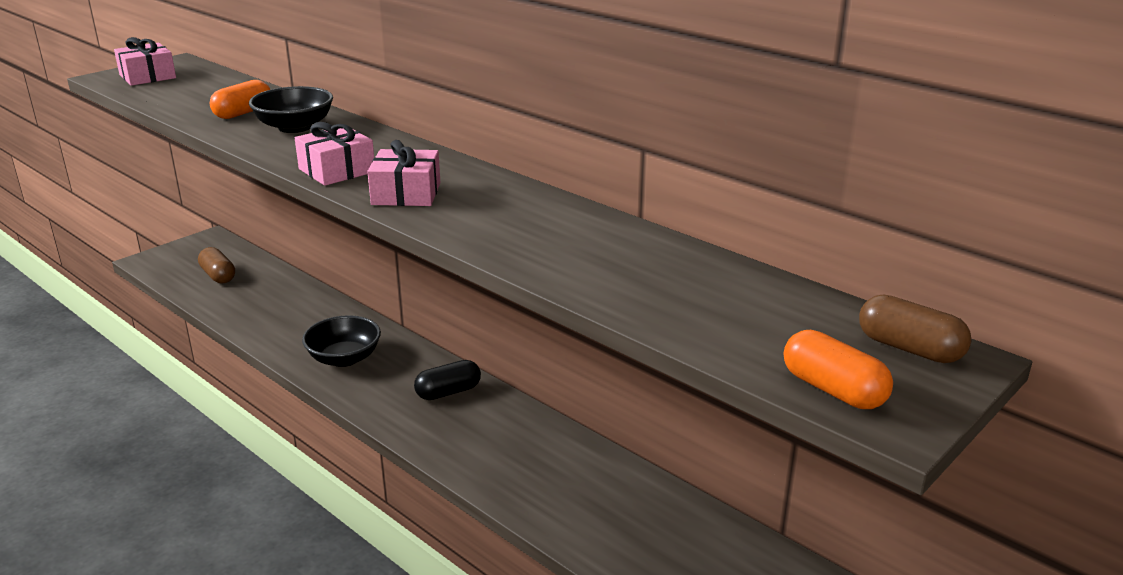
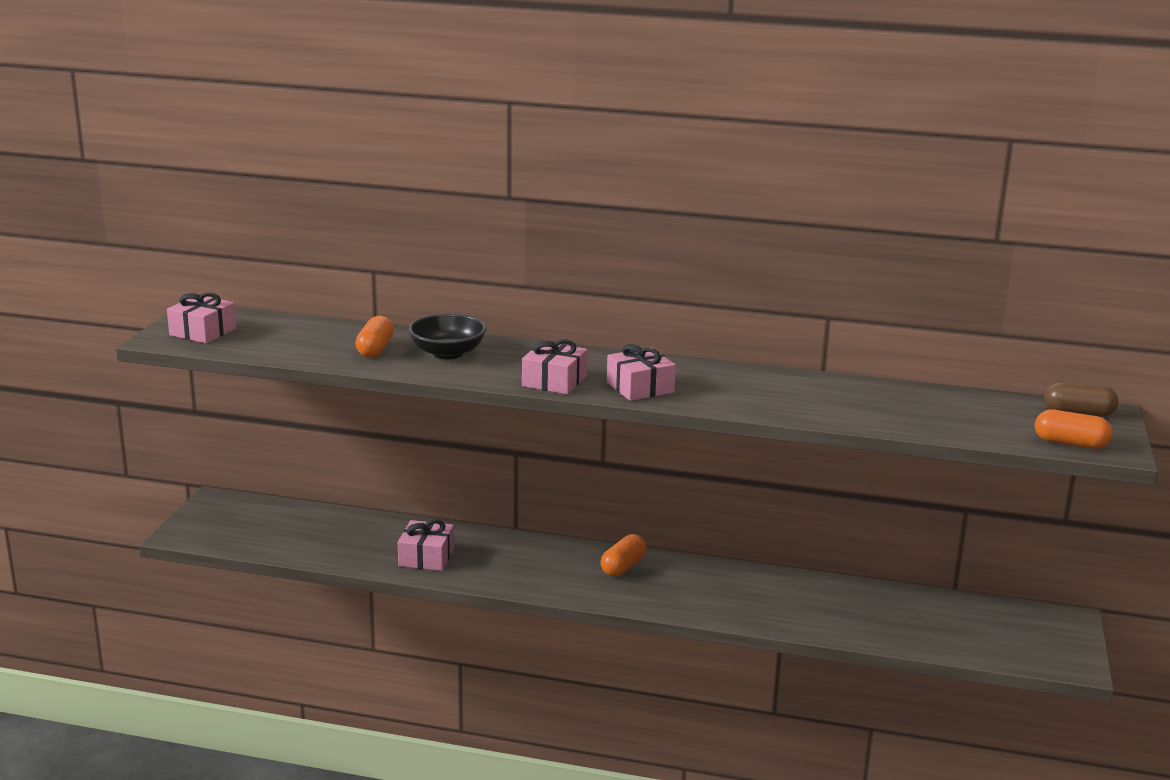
camera: 30 degrees left, 5 degrees down
brown capsule [198,247,235,284] -> none
black bowl [302,315,381,367] -> none
black capsule [414,360,481,400] -> orange capsule [600,534,647,576]
none -> pink gift [398,520,454,571]

